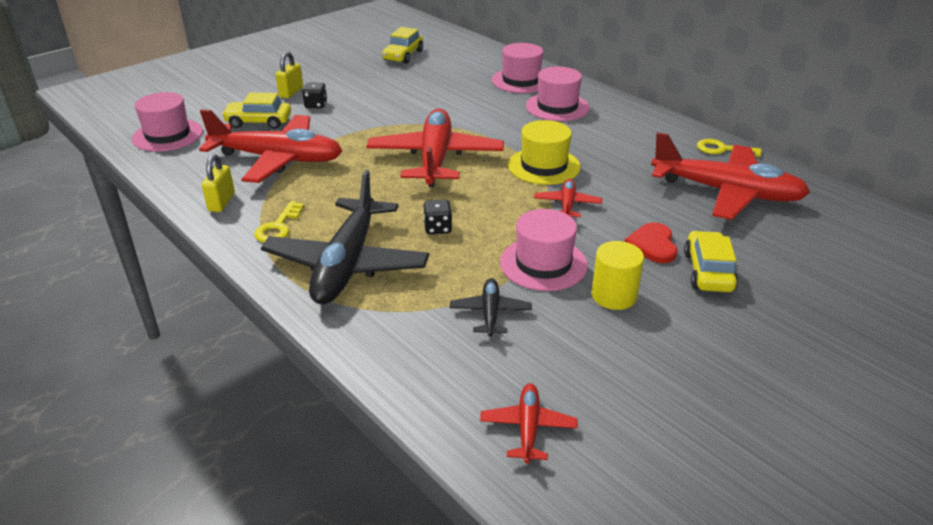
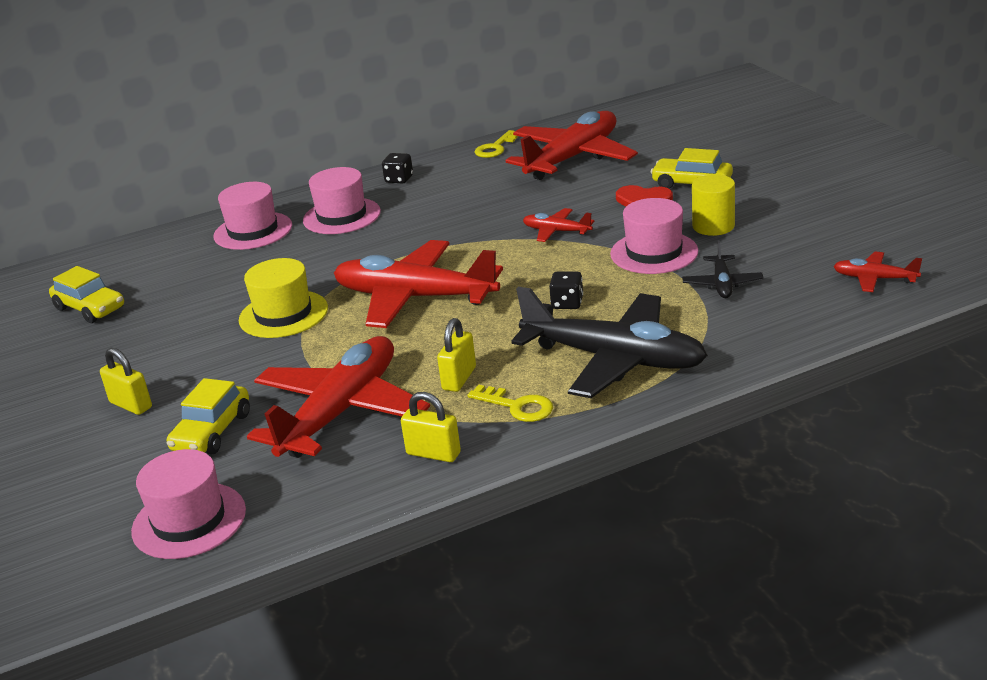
camera: 70 degrees left, 5 degrees down
black dice [302,82,327,108] -> black dice moved to [382,153,413,183]
black plane [450,278,532,337] -> black plane turned 105 degrees counterclockwise [682,240,763,298]
yellow hat [508,120,581,185] -> yellow hat moved to [239,258,328,338]
none -> yellow padlock [437,318,476,392]

